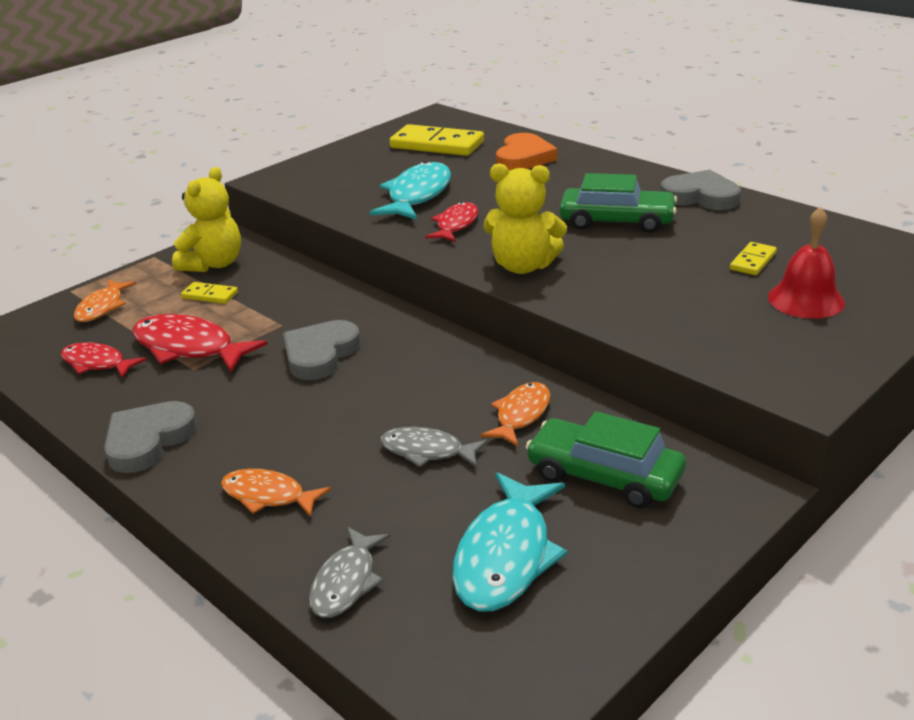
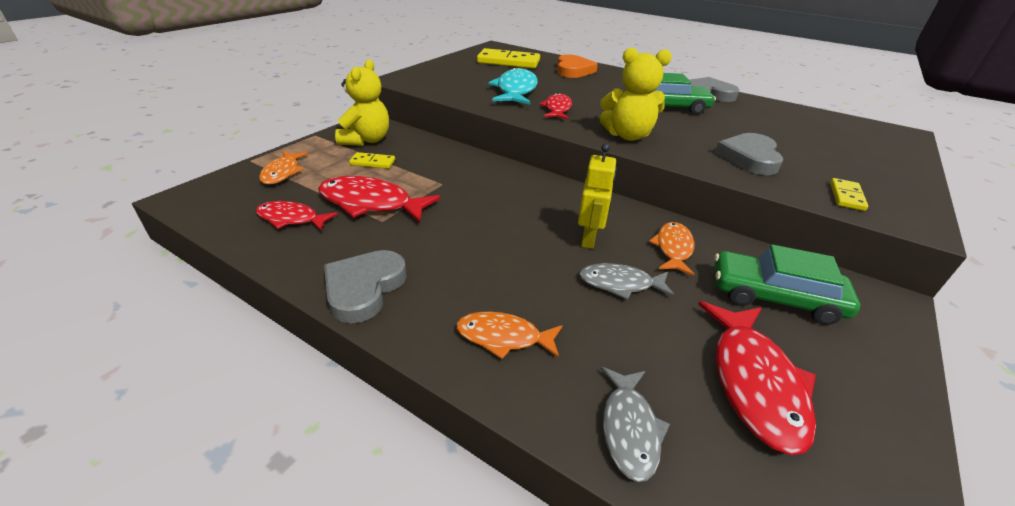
camera: 15 degrees left, 5 degrees up
grey heart [283,320,361,380] -> grey heart moved to [715,133,783,175]
turquoise fish [452,472,568,612] -> red fish [698,301,816,455]
yellow domino [730,242,777,275] -> yellow domino moved to [830,178,868,211]
red bell [768,207,845,319] -> none
none -> yellow robot [578,144,617,249]

